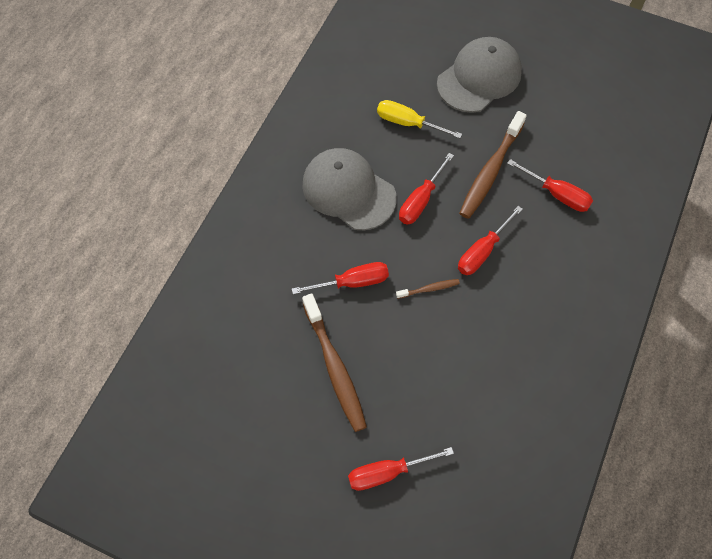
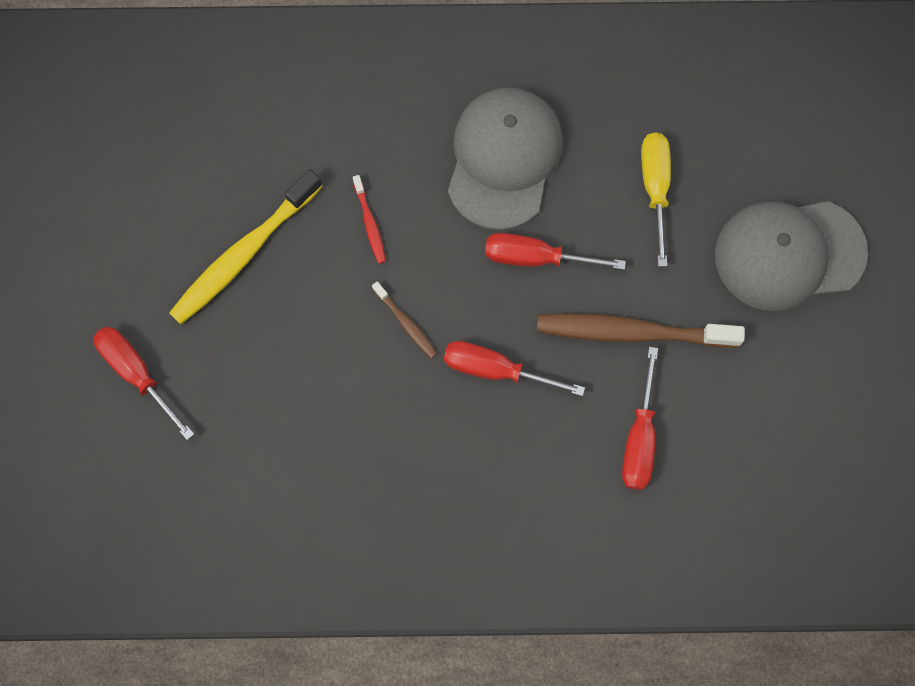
camera: 65 degrees right, 10 degrees up
red screwdriver [292,262,389,294] -> red toothbrush [353,175,386,264]
brown toothbrush [302,293,367,432] -> yellow toothbrush [169,169,323,324]
grey cap [437,37,522,113] -> grey cap turned 150 degrees clockwise [715,201,868,311]

